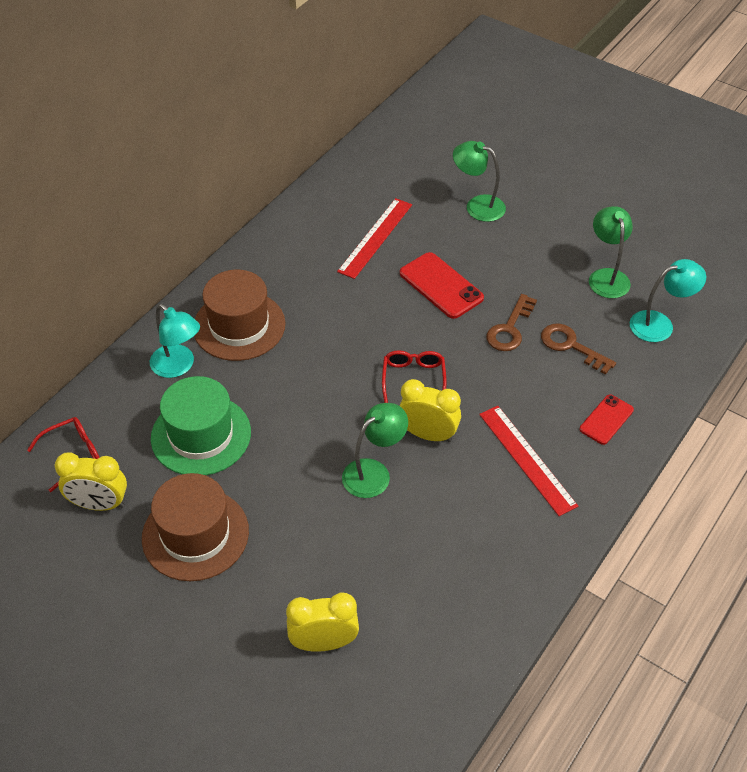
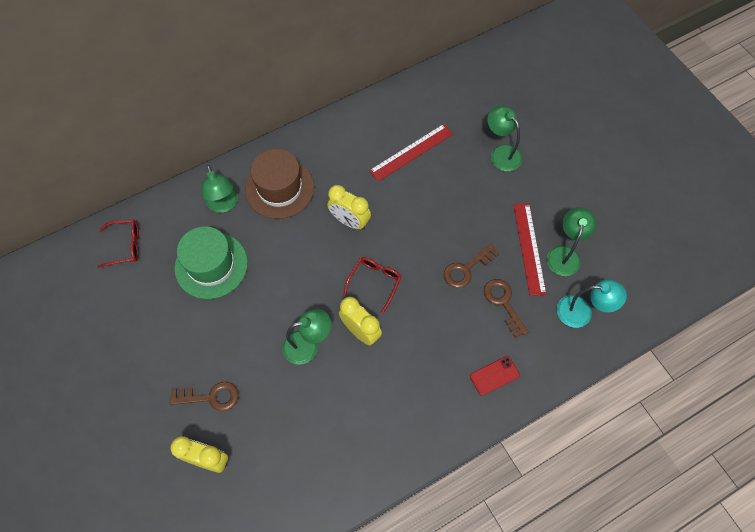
camera: 25 degrees right, 15 degrees up
yellow clock [55,453,127,511] -> yellow clock moved to [327,185,371,230]
brown hat [142,473,249,581] -> none
turquoise lamp [150,304,200,378] -> green lamp [201,165,238,213]
red phone [400,252,484,319] -> none
red ruler [479,406,578,516] -> red ruler moved to [514,204,546,296]
none -> brown key [169,381,239,411]

